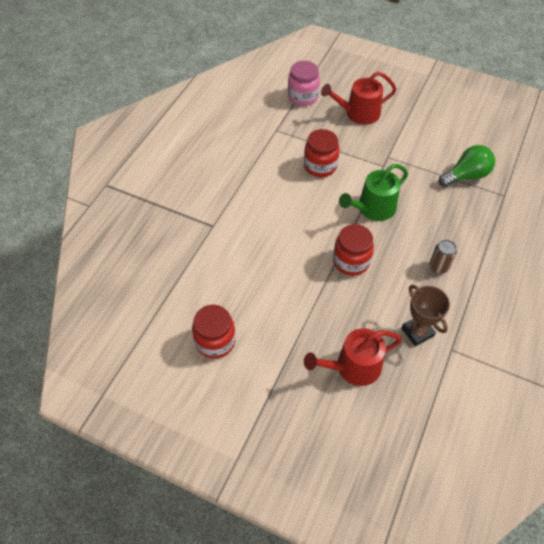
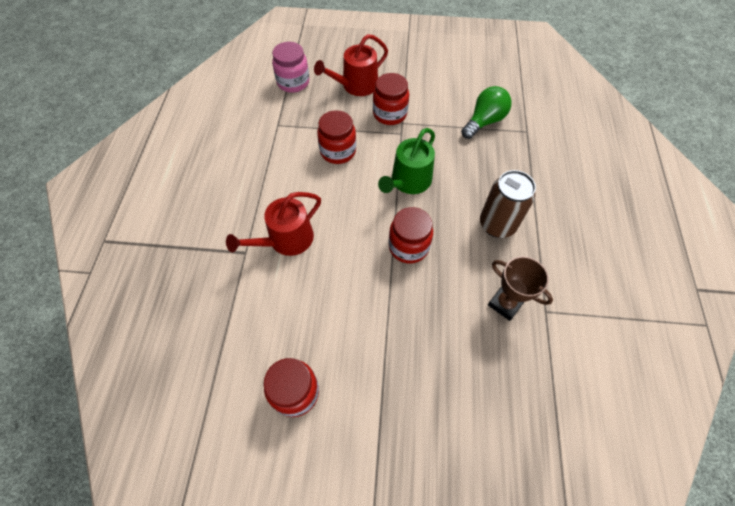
camera: 20 degrees left, 5 degrees up
red watering can [304,328,402,386] -> red watering can moved to [226,192,321,256]
brown can [430,239,457,274] -> brown can [480,170,536,238], size x1.76
none -> red jar [373,73,409,125]

